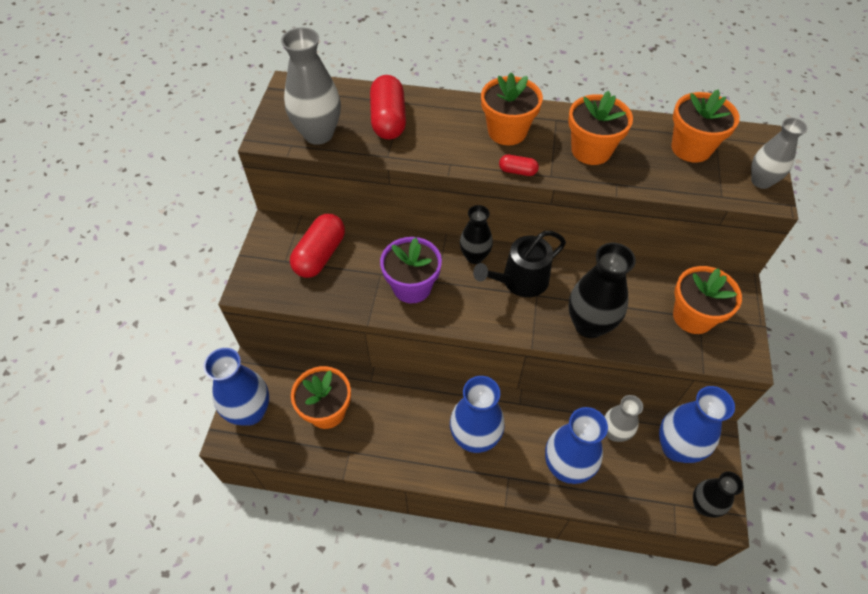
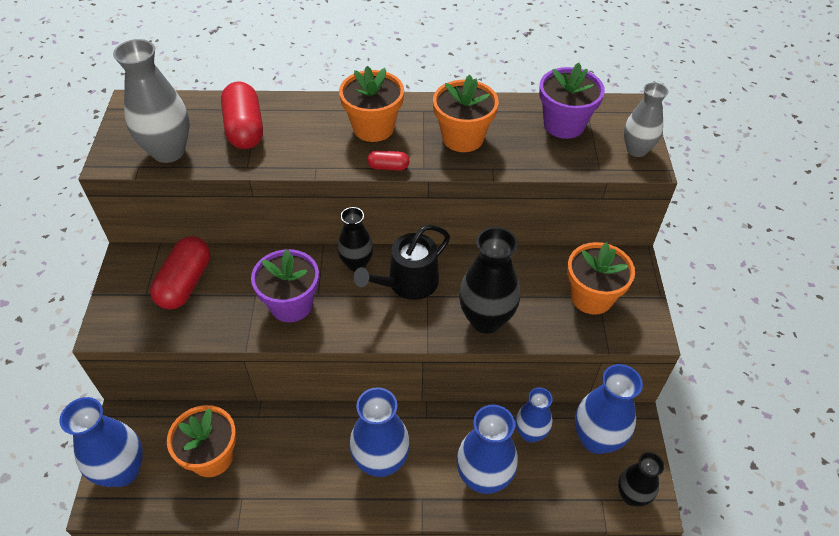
camera: 10 degrees left, 5 degrees down
grey vase [604,395,643,442] -> blue vase [515,388,553,443]
orange flower pot [671,89,740,163] -> purple flower pot [539,63,605,139]

